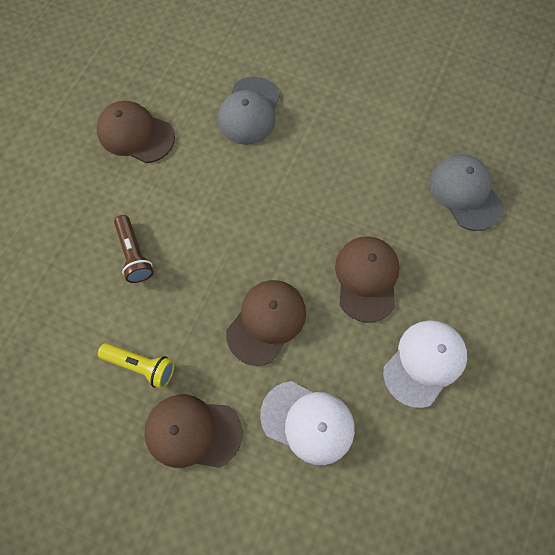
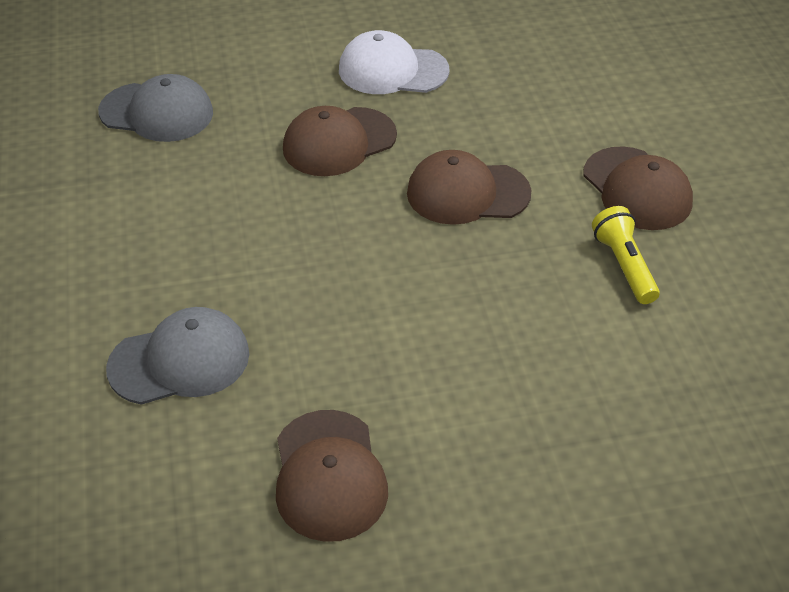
camera: 125 degrees left, 25 degrees down
brown flashlight [114,215,154,283] -> none
white cap [260,381,355,465] -> none
grey cap [429,154,504,231] -> grey cap turned 105 degrees counterclockwise [98,74,213,142]

